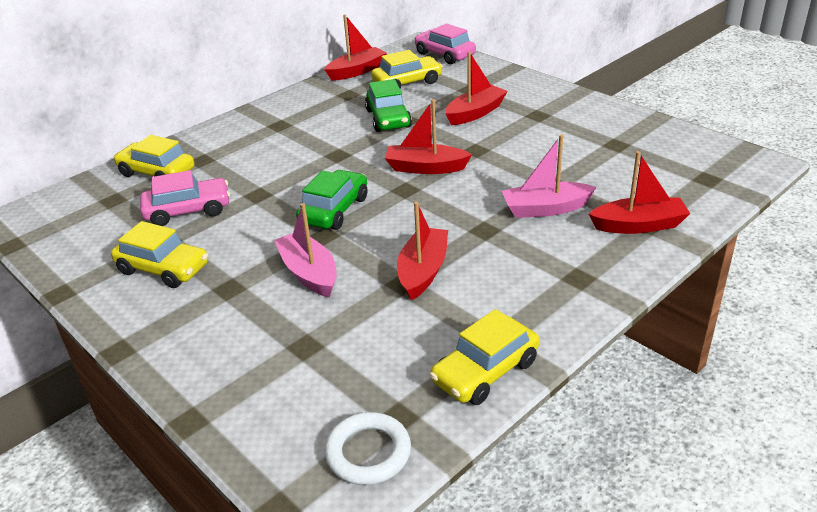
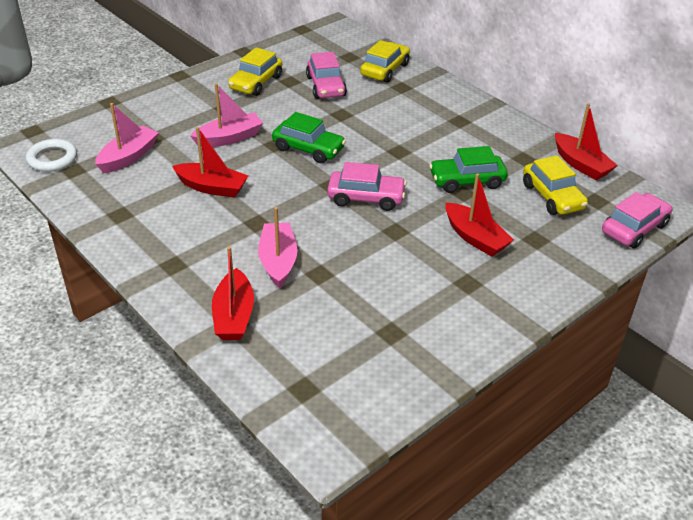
camera: 90 degrees right, 5 degrees up
red boat [385,99,472,174] -> pink car [327,162,407,211]
yellow car [430,309,539,405] -> none
none -> pink boat [95,103,159,173]

